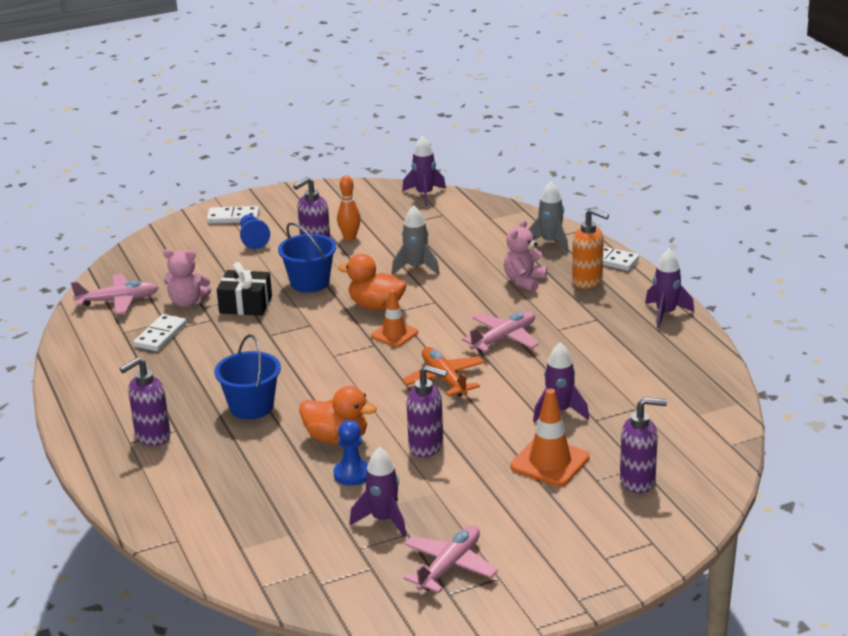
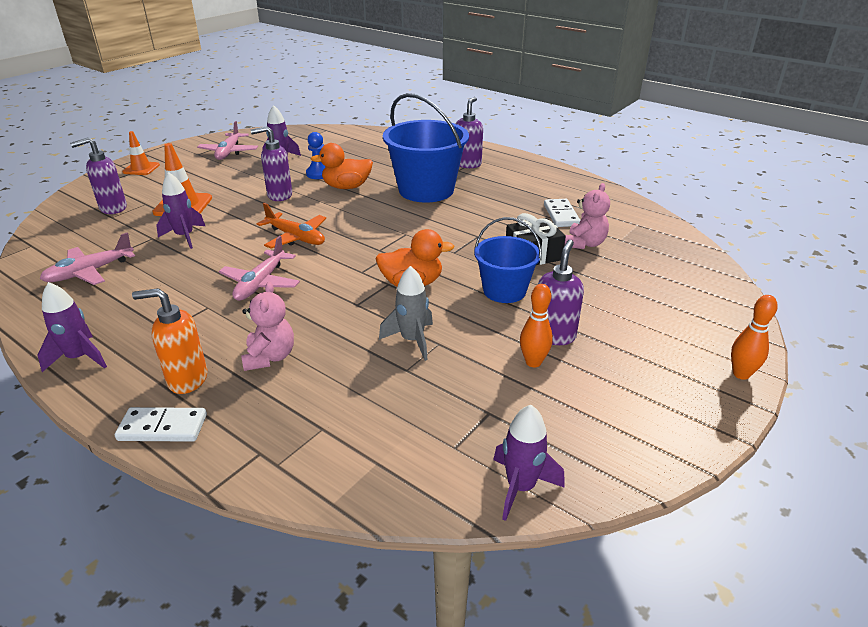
camera: 150 degrees right, 5 degrees up
pink plane [71,274,159,314] -> pink plane moved to [40,232,135,285]
pink teddy bear [164,249,211,307] -> pink teddy bear turned 135 degrees clockwise [564,183,610,249]
white domino [207,206,259,224] -> none
blue bucket [214,334,281,420] -> blue bucket [383,93,469,202], size x1.66
blue pawn [240,214,270,249] -> none
orange traffic cone [371,290,418,347] -> orange traffic cone moved to [122,131,160,175]
grey rocket [529,181,569,253] -> none
none -> orange bowling pin [731,295,778,380]

